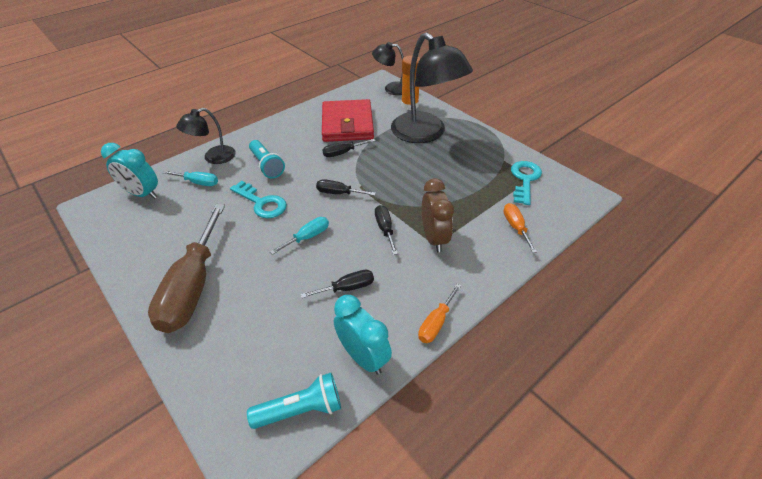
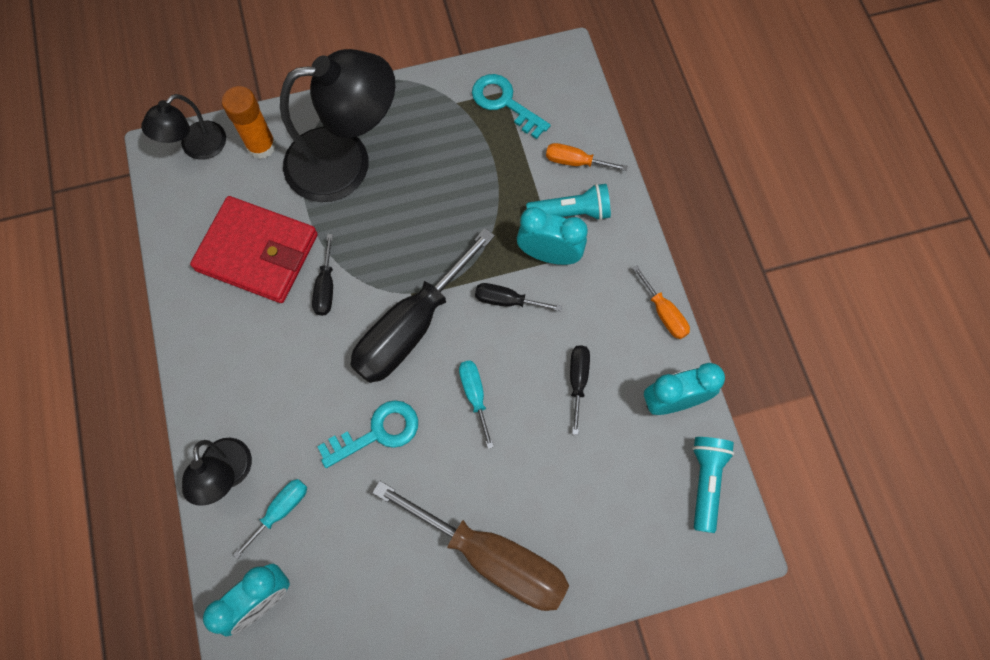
camera: 65 degrees left, 25 degrees up
turquoise flashlight [249,140,285,179] -> turquoise flashlight moved to [526,184,611,221]
black screwdriver [316,179,376,196] -> black screwdriver [351,228,495,383], size x2.22
brown clock [422,178,454,252] -> turquoise clock [517,207,588,265]

